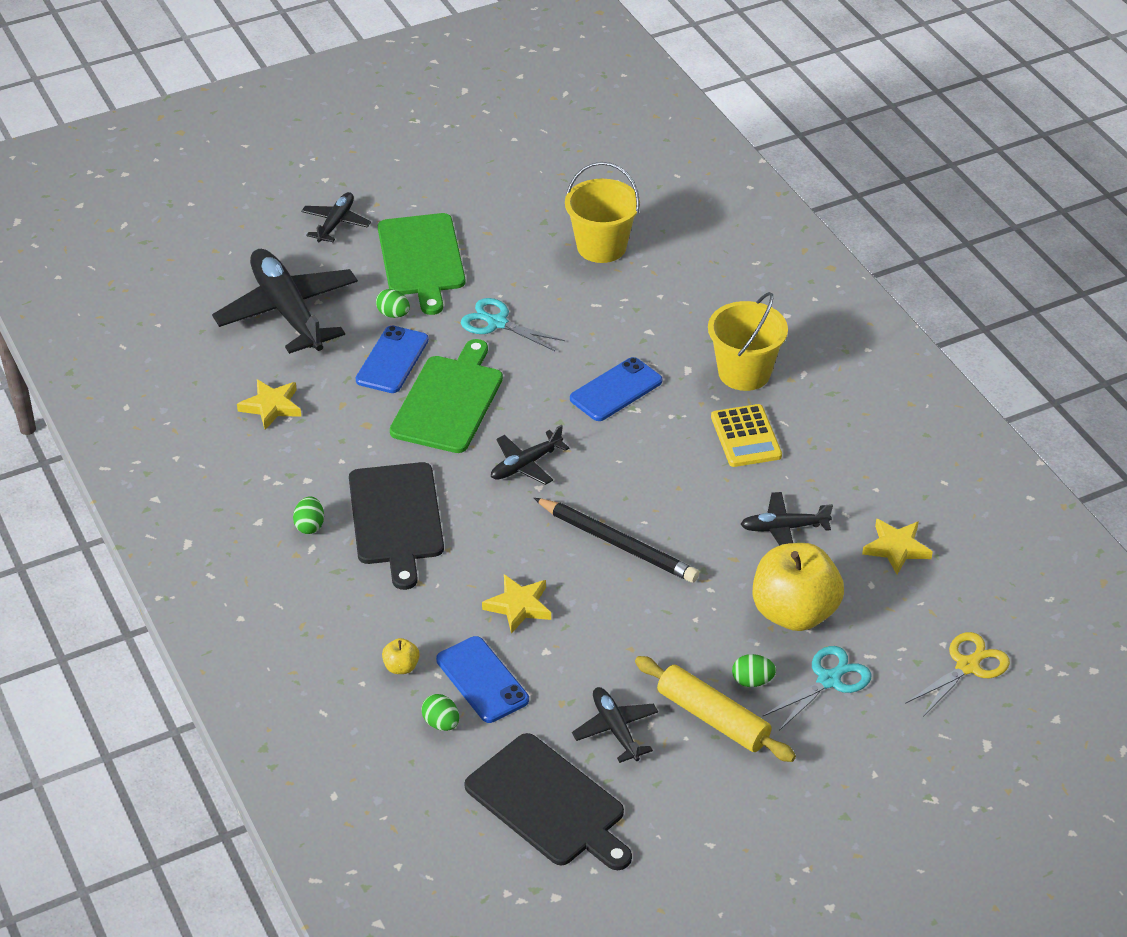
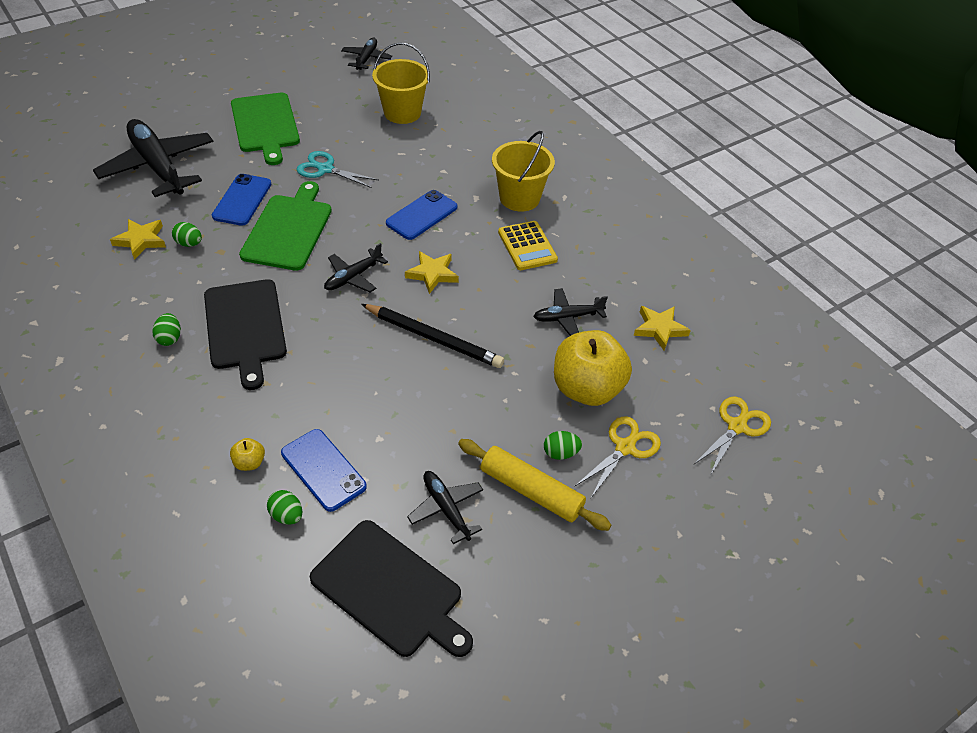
camera: 10 degrees left, 5 degrees up
black plane [301,192,371,242] -> black plane moved to [341,38,392,70]
green egg [376,289,410,318] -> green egg moved to [172,222,202,247]
yellow star [482,574,551,634] -> yellow star moved to [405,251,459,294]
turquoise scissors [763,646,871,731] -> yellow scissors [574,416,661,499]

